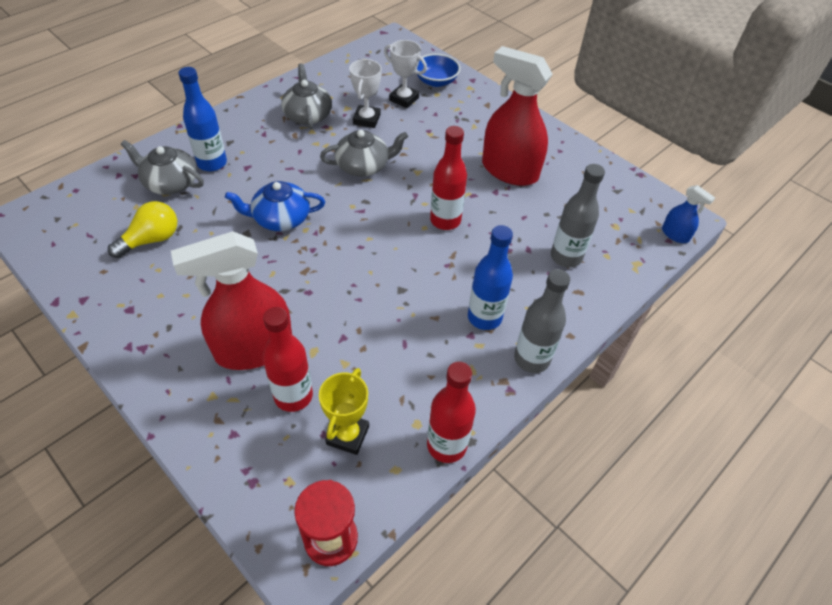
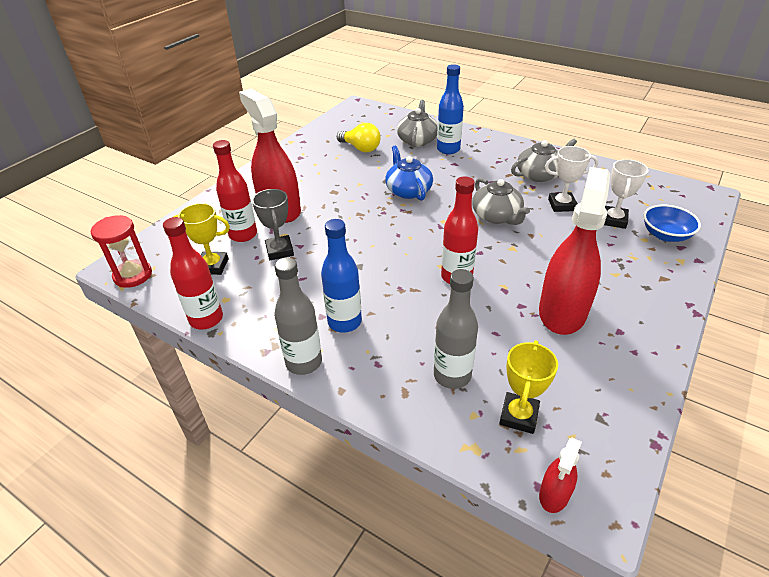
camera: 80 degrees right, 10 degrees down
blue spray bottle [662,185,715,243] -> red spray bottle [539,438,582,513]
none -> grey trophy [252,189,294,260]
none -> yellow trophy [499,340,558,434]

